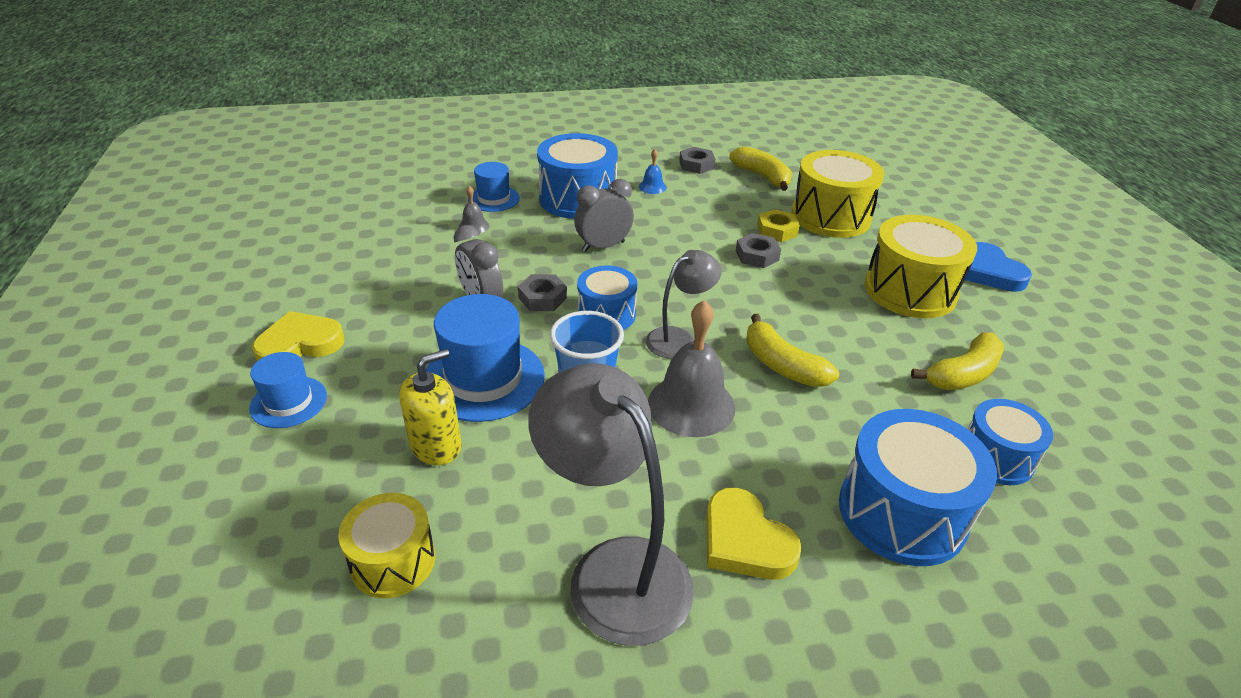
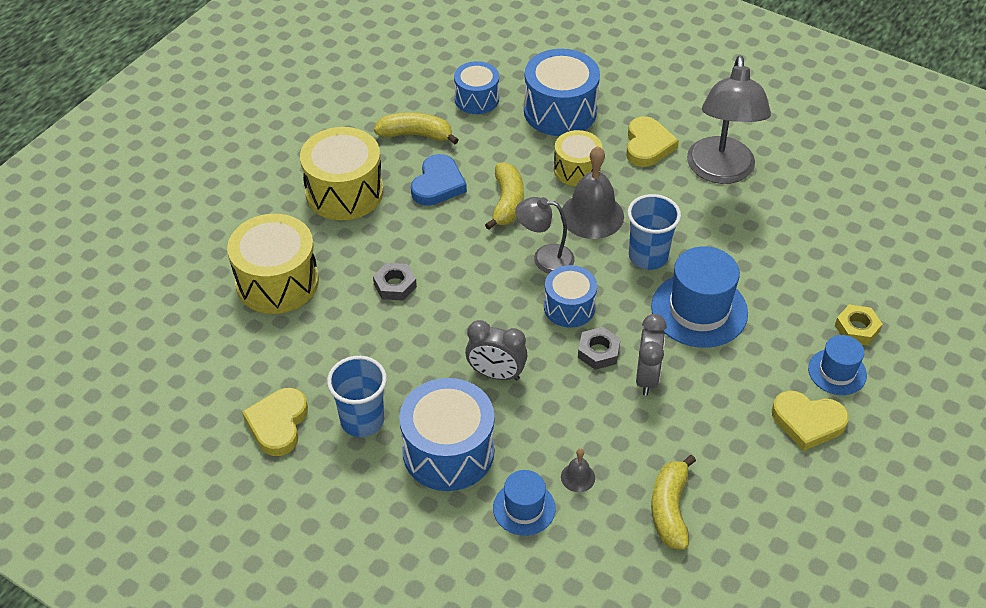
camera: 135 degrees left, 10 degrees up
yellow drum [338,493,436,598] -> yellow drum moved to [554,130,602,186]
yellow soap dispenser [399,349,462,465] -> none
blue bell [639,149,666,194] -> blue cup [327,356,387,437]
grey nut [679,147,715,174] -> yellow heart [242,388,308,456]
yellow banana [729,146,792,191] -> yellow banana moved to [651,455,696,550]
yellow nut [757,209,800,242] -> yellow nut moved to [835,305,883,345]
blue heart [965,242,1032,292] -> blue heart moved to [411,154,467,206]

